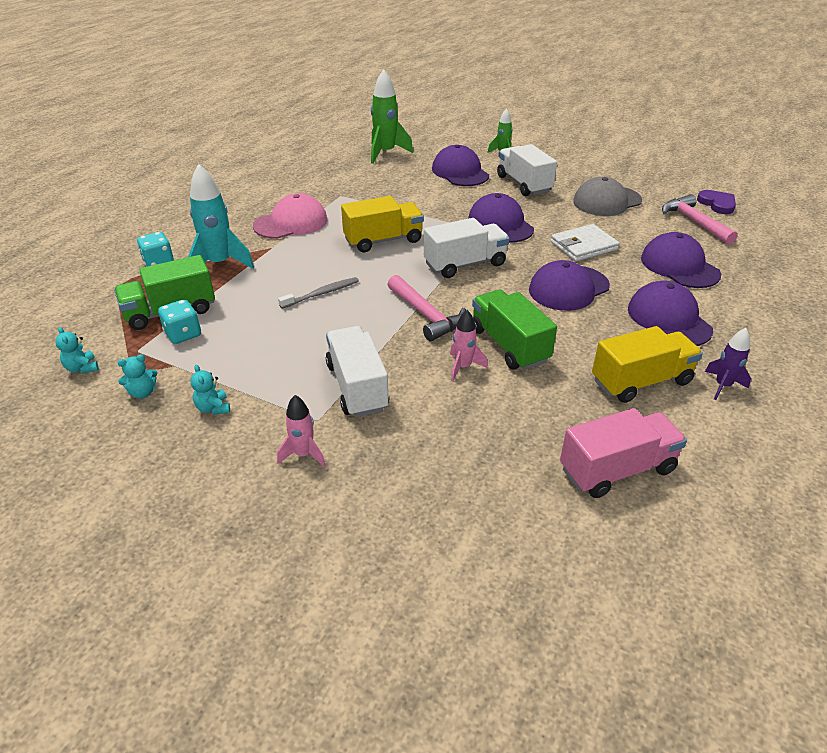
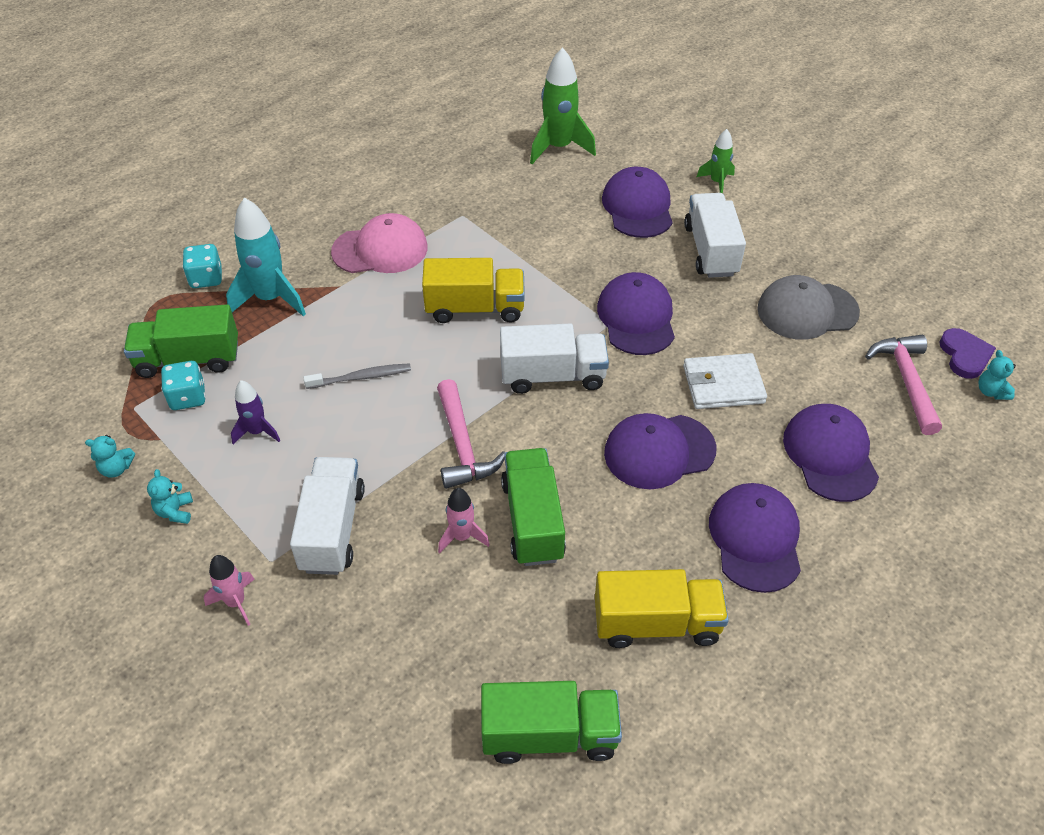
camera: 20 degrees right, 10 degrees up
turquoise teddy bear [55,327,99,373] -> turquoise teddy bear moved to [978,350,1016,400]
pink truck [560,408,687,498] -> green truck [481,681,622,764]
purple rocket [705,328,751,400] -> purple rocket moved to [231,380,280,444]

